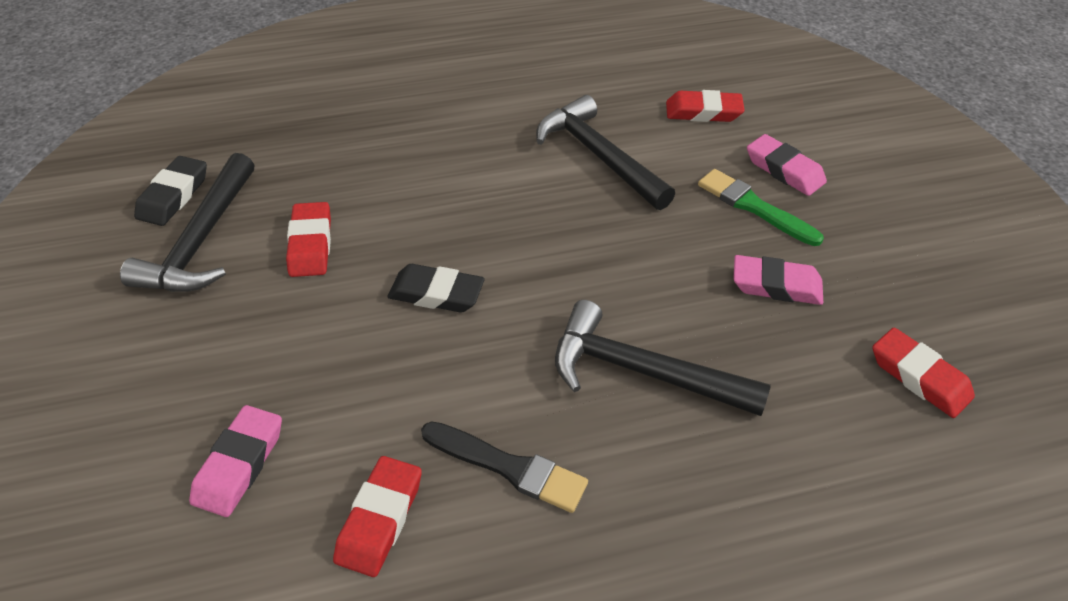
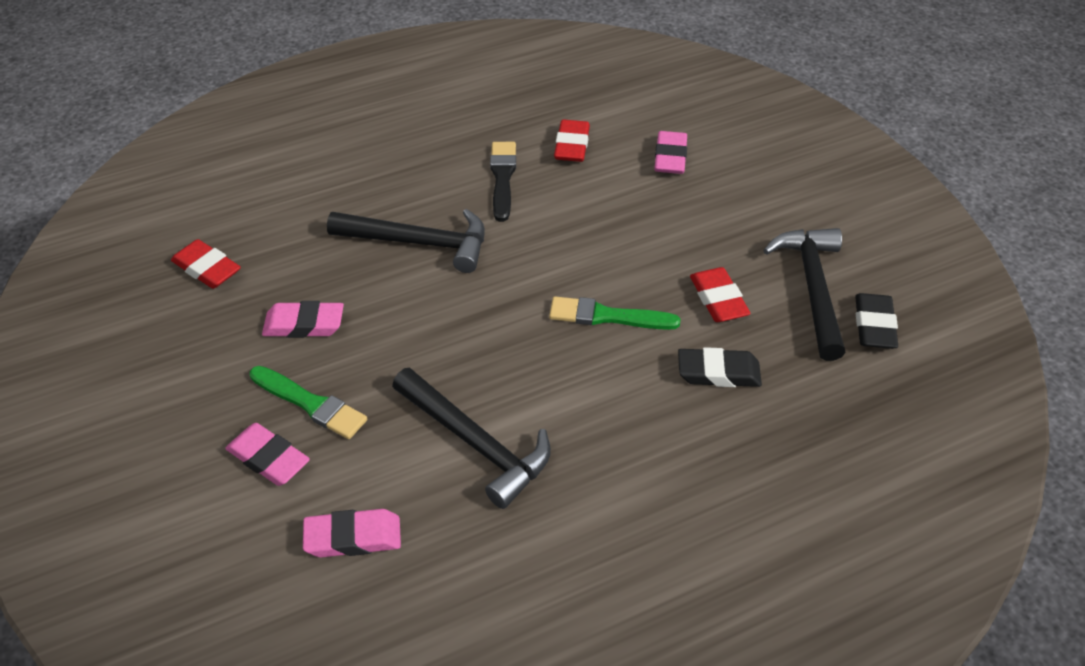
camera: 170 degrees right, 0 degrees up
black eraser [388,264,485,313] -> black eraser moved to [678,347,762,387]
black brush [421,421,588,513] -> black brush turned 75 degrees clockwise [490,142,516,222]
red eraser [666,90,745,122] -> pink eraser [303,509,401,557]
none -> green brush [549,296,680,330]

